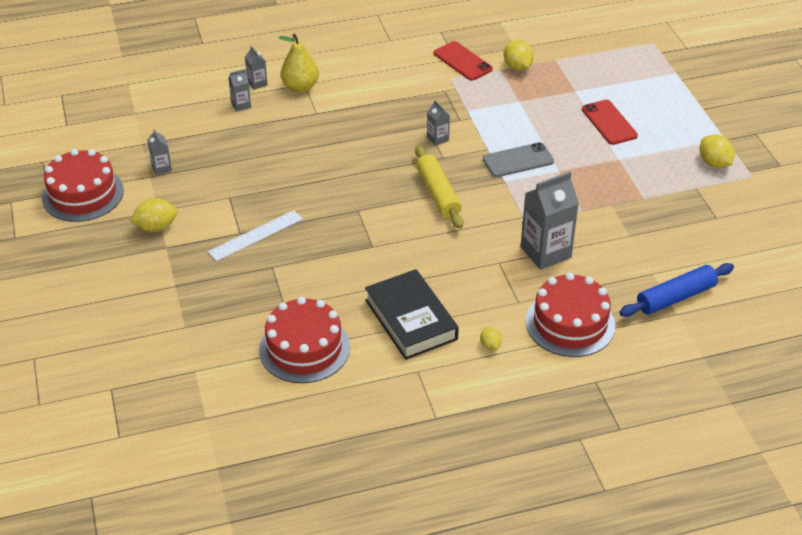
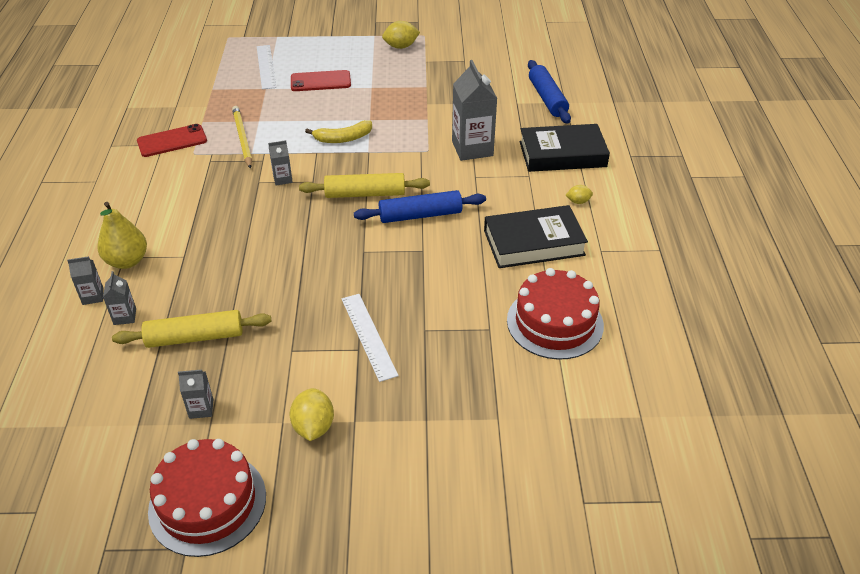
camera: 75 degrees left, 0 degrees up
grey phone [483,142,554,177] -> yellow banana [305,120,372,143]
yellow lemon [504,40,534,71] -> none
red cake [526,273,615,357] -> black book [519,124,610,172]
none -> yellow rolling pin [112,310,272,348]
none -> yellow pencil [232,106,252,169]
none -> white ruler [257,45,276,89]
none -> blue rolling pin [354,190,486,223]

